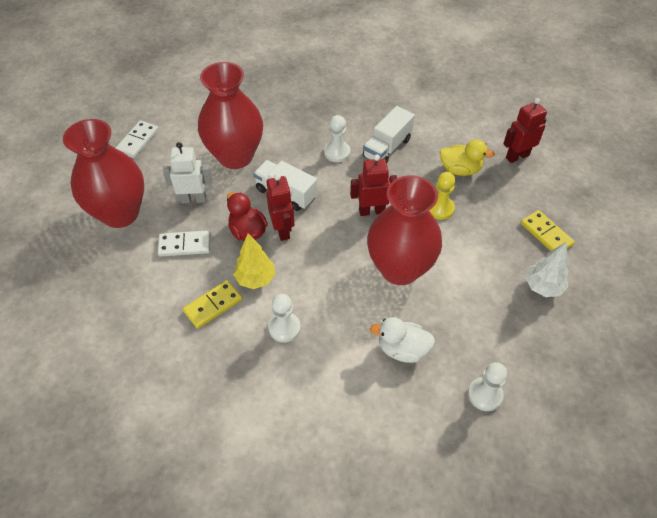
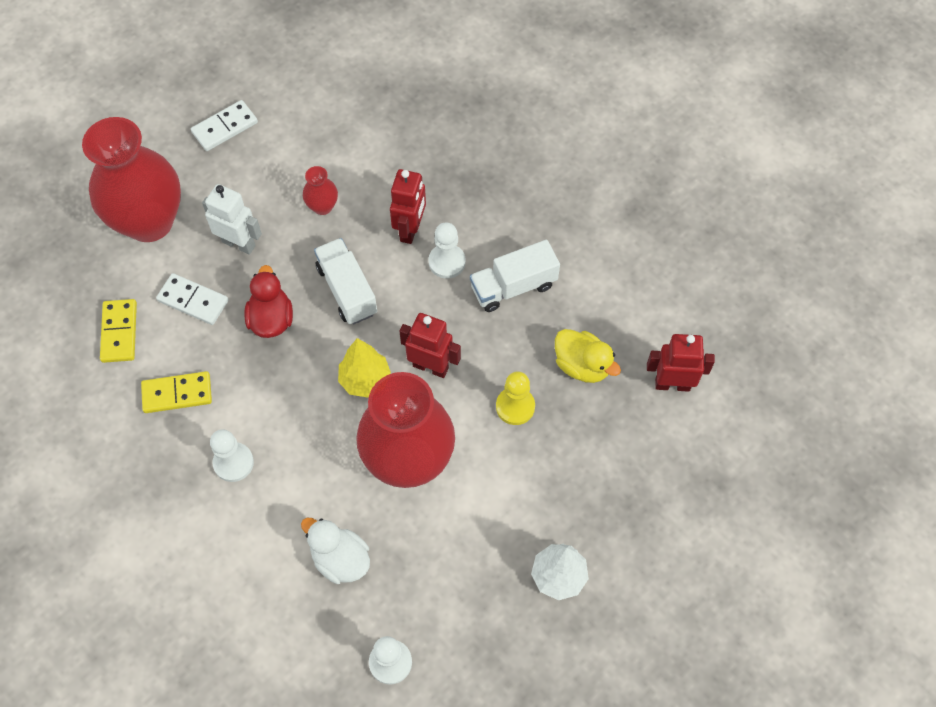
camera: 30 degrees right, 10 degrees up
red vase [198,62,263,169] -> red vase [303,166,338,215], size x0.41
yellow tree [233,234,275,289] -> yellow tree moved to [338,338,391,397]
red robot [266,174,294,241] -> red robot moved to [390,169,426,244]
yellow domino [521,210,575,251] -> yellow domino moved to [100,299,137,363]

